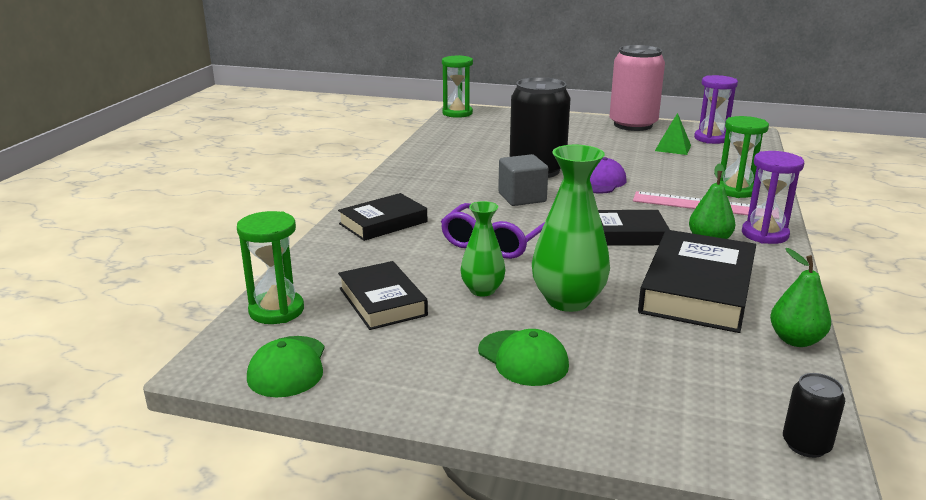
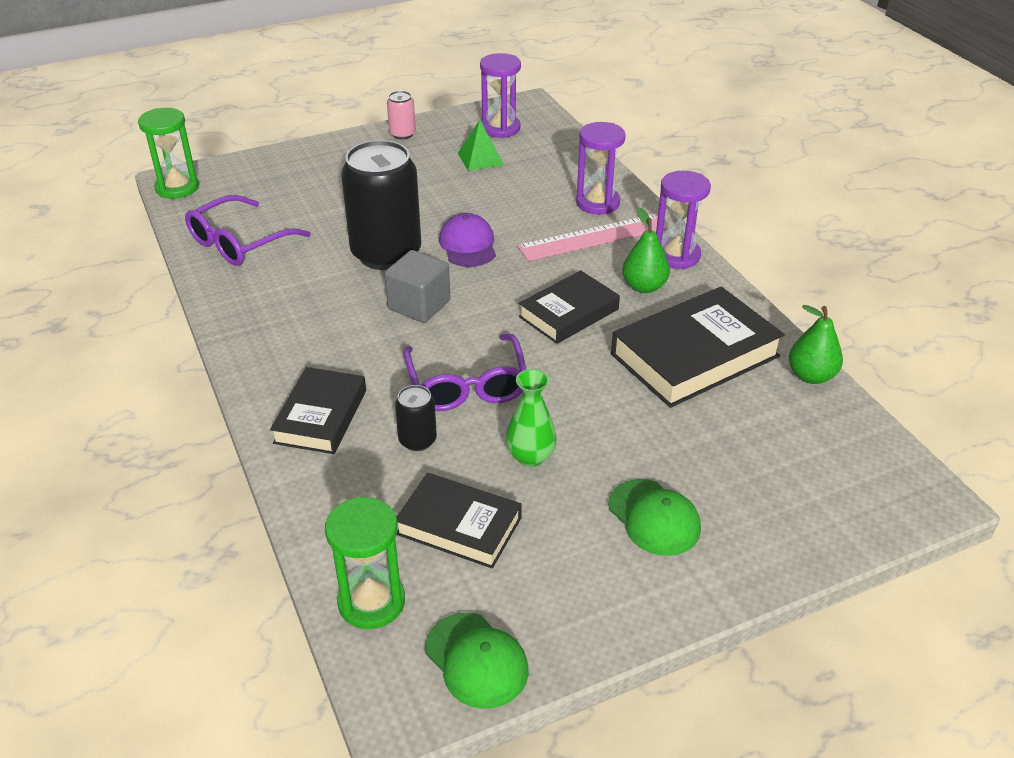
camera: 40 degrees left, 15 degrees up
green cap [478,329,569,386] -> green cap turned 45 degrees clockwise [608,479,701,556]
green vase [532,145,610,312] -> none
pink can [609,45,665,131] -> pink can [387,91,416,139], size x0.44
black book [638,230,756,333] -> black book turned 75 degrees clockwise [611,287,785,408]
green hourglass [716,116,769,198] -> purple hourglass [576,122,626,215]
black can [783,373,845,458] -> black can moved to [395,385,437,451]
none -> purple glasses [185,195,311,266]

